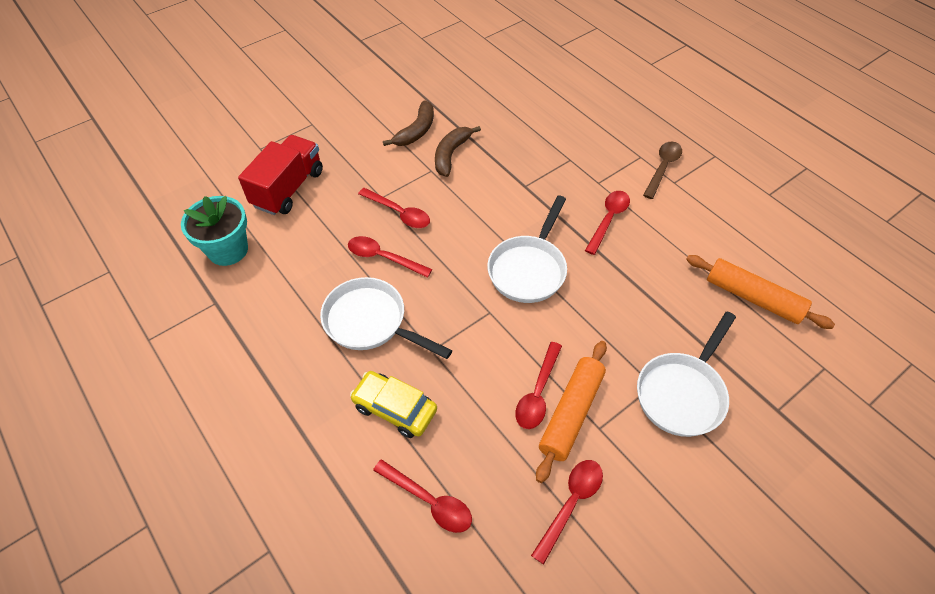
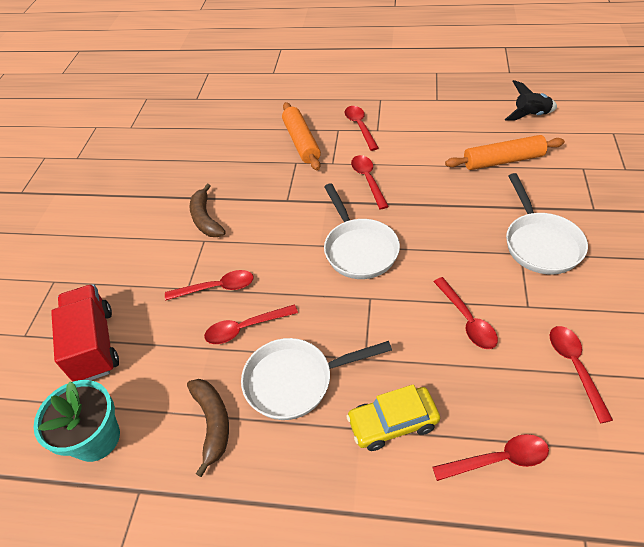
camera: 40 degrees left, 5 degrees down
brown banana [383,100,434,146] -> brown banana moved to [187,379,229,477]
orange rolling pin [536,341,607,483] -> orange rolling pin moved to [282,102,321,170]
brown spoon [643,142,682,199] -> red spoon [345,106,379,151]
none -> black rocket [505,80,557,121]

